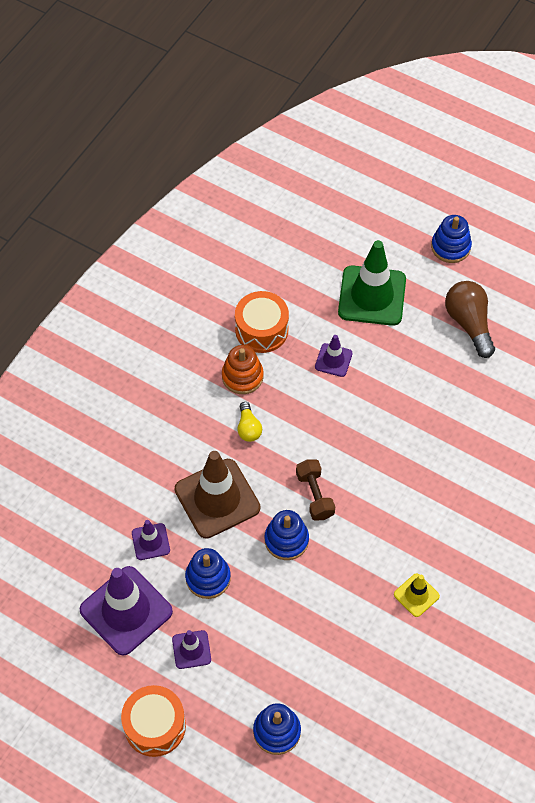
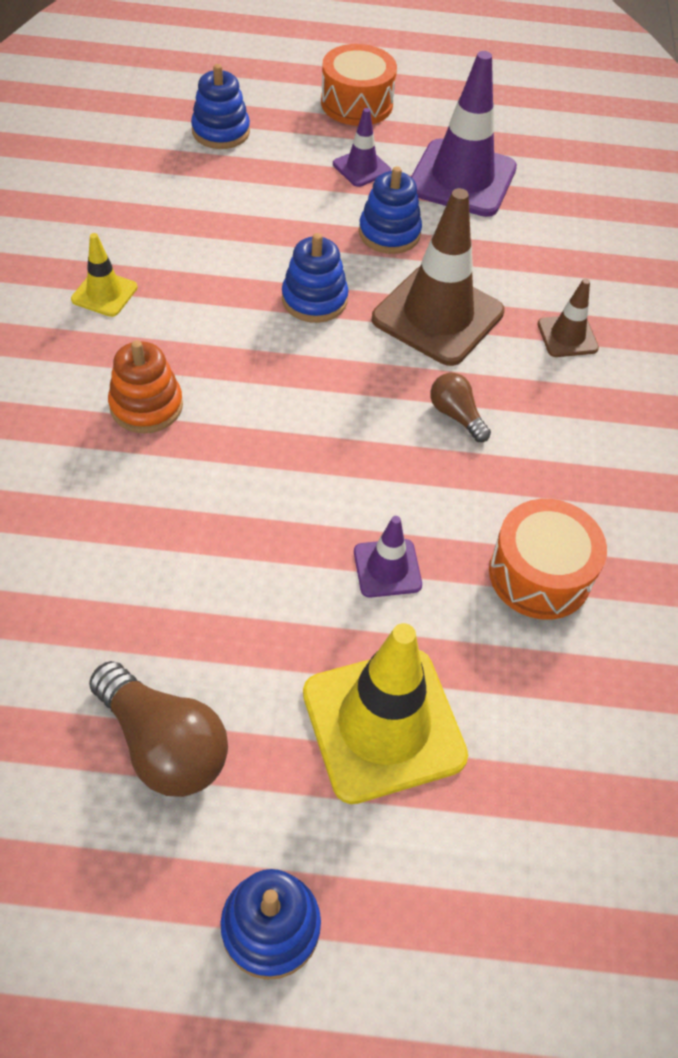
camera: 150 degrees right, 5 degrees down
purple traffic cone [132,520,170,560] -> none
orange stacking toy [222,345,264,394] -> orange stacking toy moved to [108,340,183,433]
yellow light bulb [237,402,262,442] -> brown light bulb [430,373,491,442]
brown dumbbell [296,459,335,521] -> none
green traffic cone [338,240,406,326] -> yellow traffic cone [303,623,468,804]
none -> brown traffic cone [537,278,599,357]

